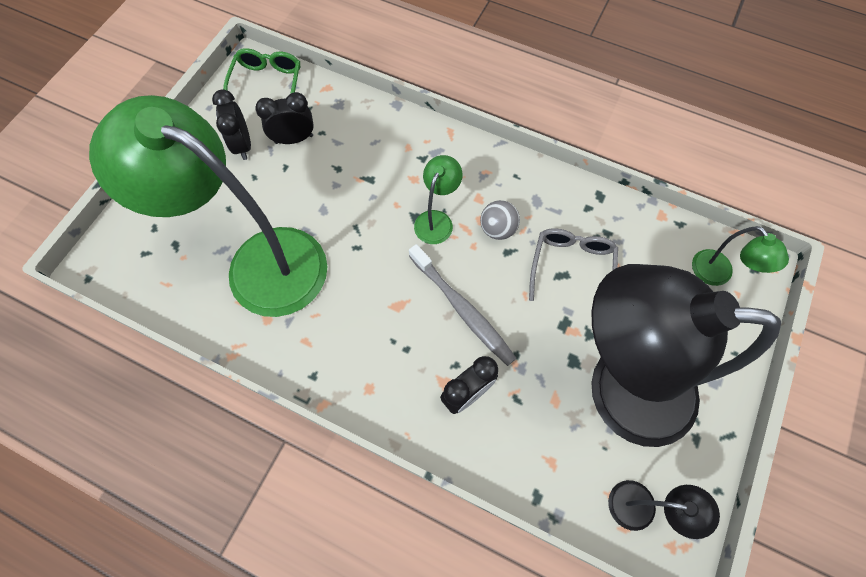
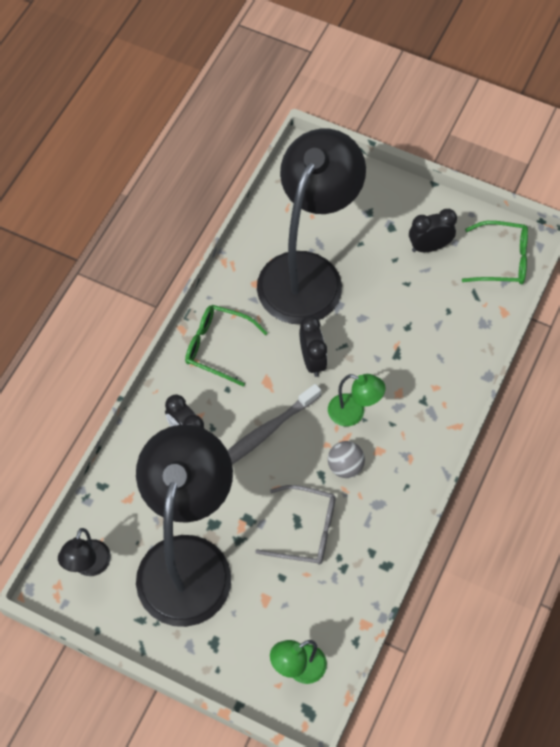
camera: 90 degrees right, 5 degrees down
green lamp [89,95,327,317] -> black lamp [257,128,366,324]
black clock [255,92,314,144] -> black clock moved to [299,316,327,377]
none -> green glasses [185,305,268,387]

